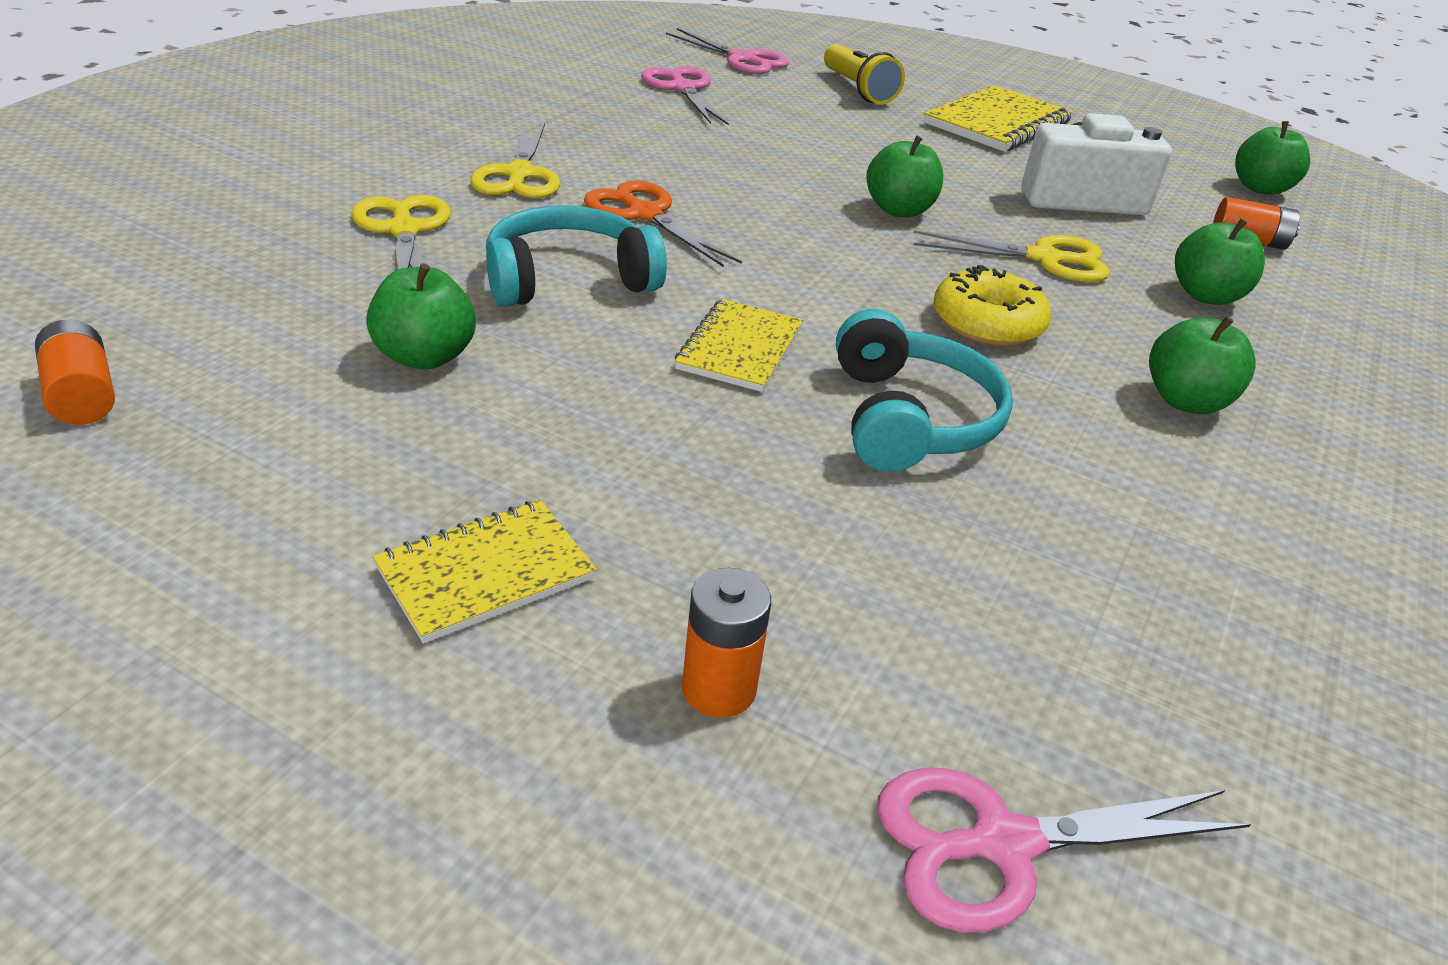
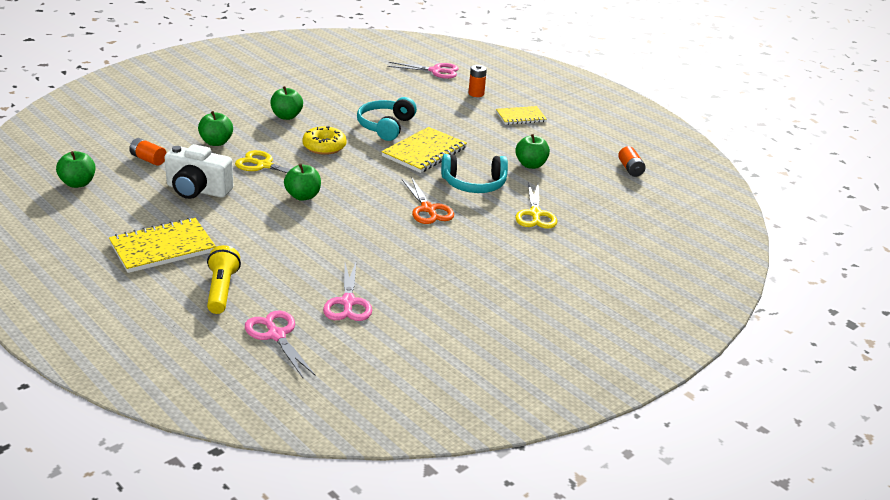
camera: 160 degrees left, 5 degrees down
yellow scissors [470,123,560,198] -> none
yellow notebook [675,299,803,392] -> yellow notebook [381,127,467,173], size x1.58

